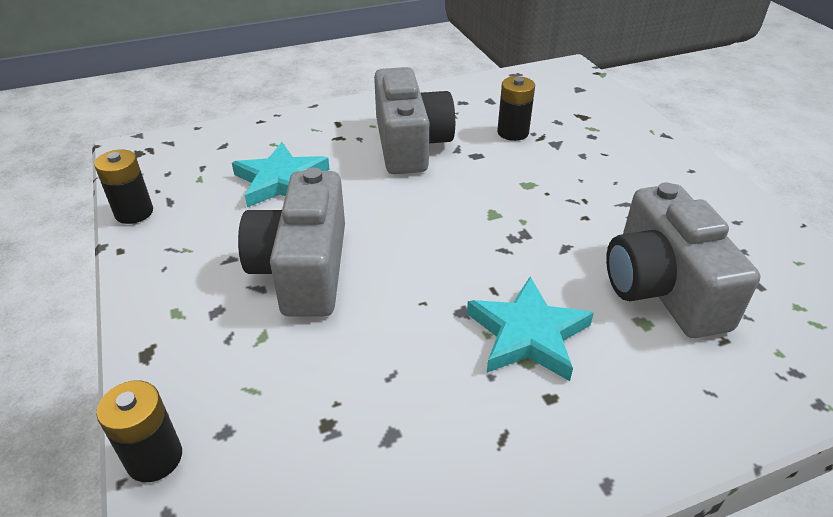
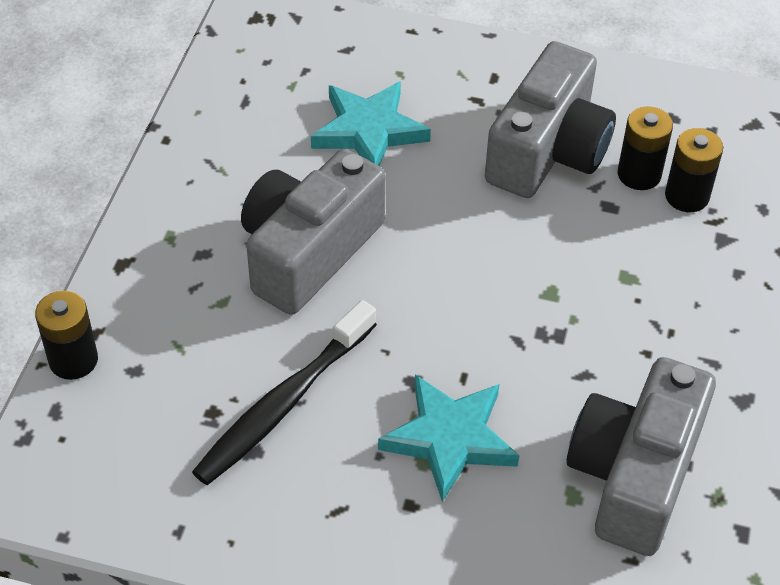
camera: 35 degrees right, 10 degrees up
black battery [94,149,153,224] -> black battery moved to [618,106,673,190]
none -> black toothbrush [192,300,377,485]

